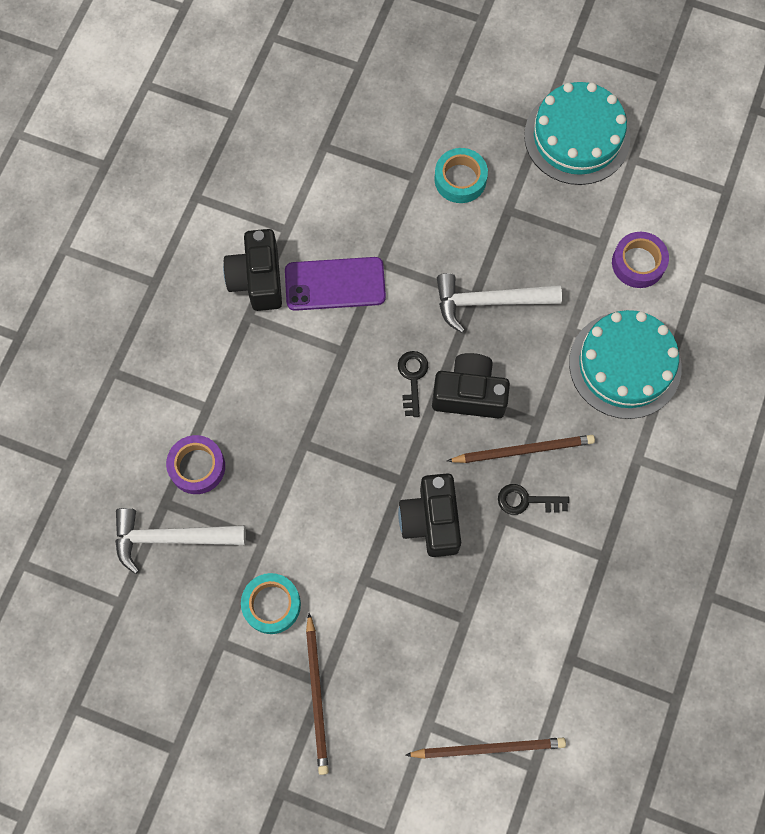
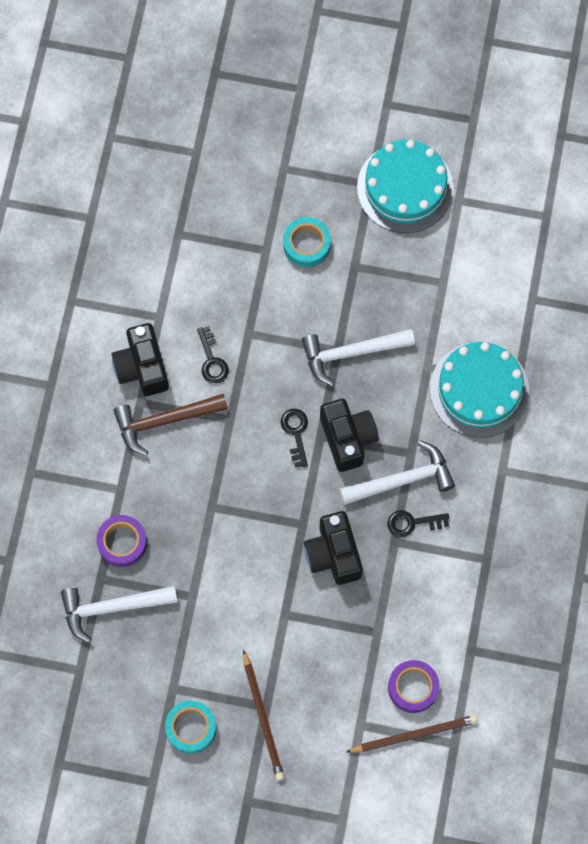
camera: 10 degrees left, 0 degrees up
turquoise tape [241,573,301,634] -> turquoise tape moved to [165,701,216,754]
purple phone [285,257,386,311] -> black key [197,326,229,383]
black camera [432,353,510,418] -> black camera turned 75 degrees clockwise [320,399,379,472]
brown pencil [447,435,595,463] -> white hammer [340,441,455,505]
purple tape [612,232,669,288] -> purple tape moved to [388,660,439,713]
none -> brown hammer [113,394,228,456]

